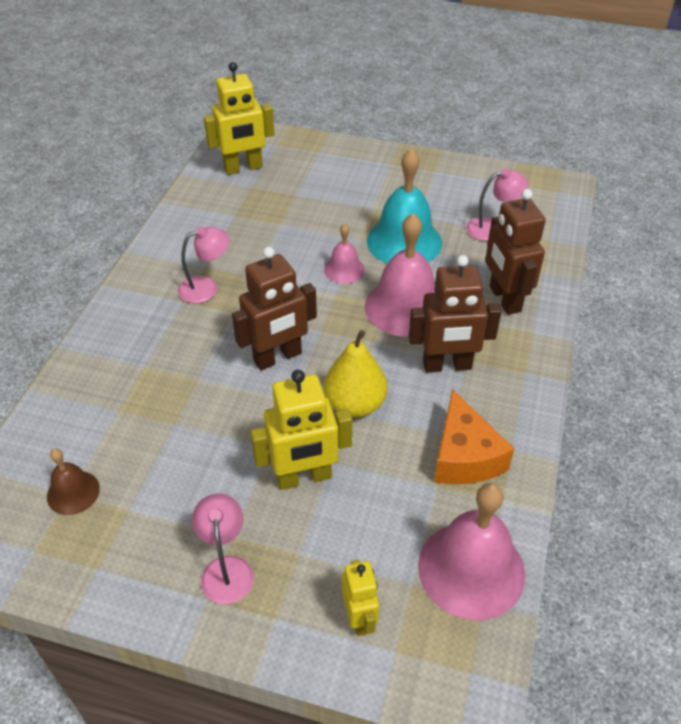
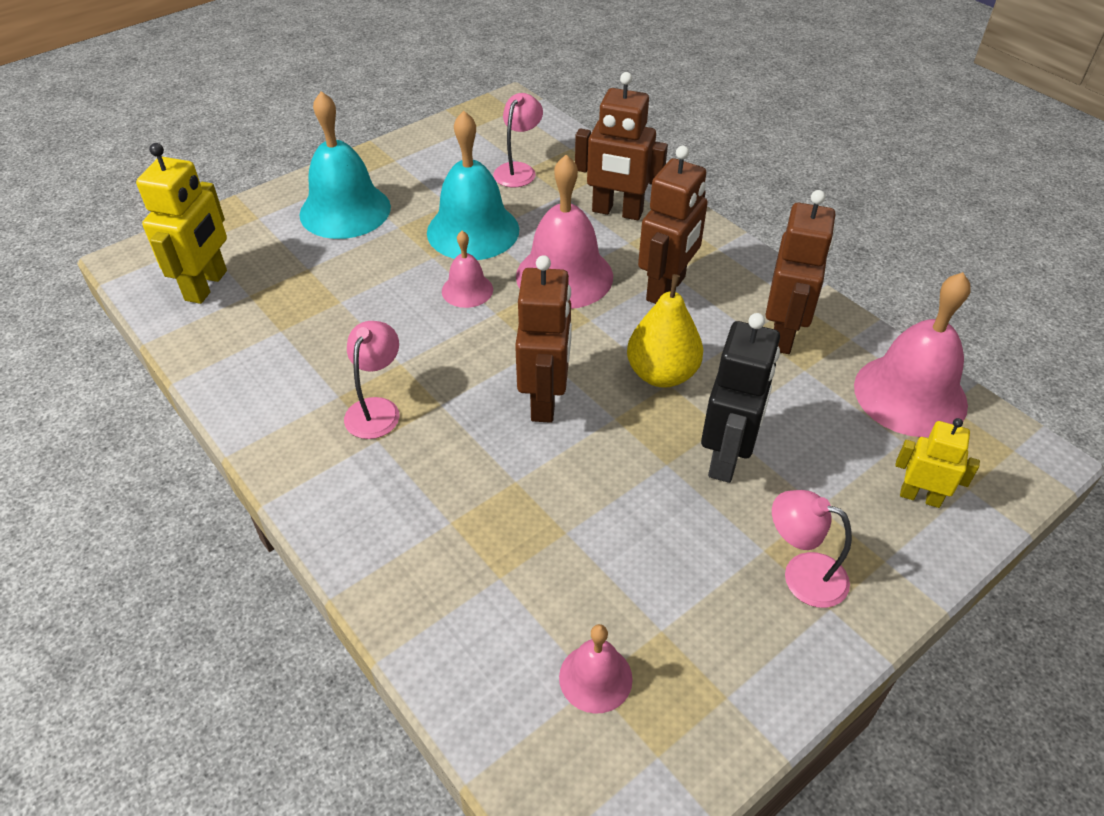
camera: 55 degrees left, 0 degrees up
brown bell [47,449,100,515] -> pink bell [559,624,633,714]
yellow robot [251,369,352,490] -> black robot [701,313,780,483]
orange cheese [434,389,514,484] -> brown robot [766,190,836,354]
none -> turquoise bell [299,91,391,239]

